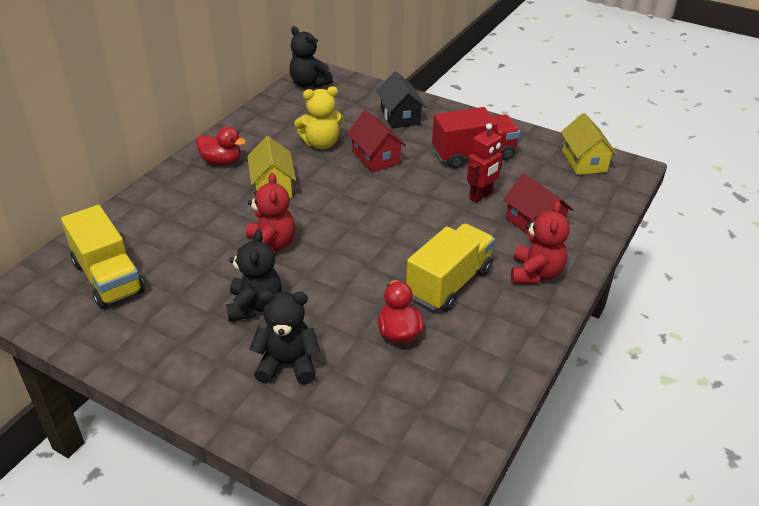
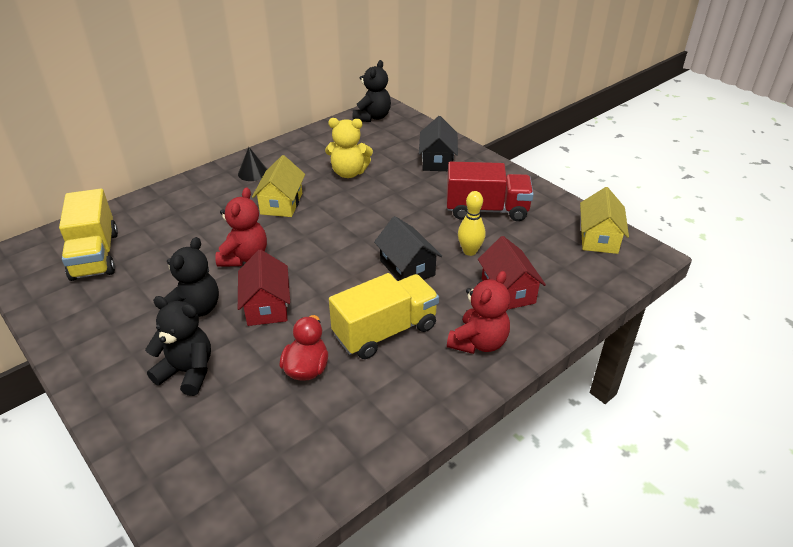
camera: 20 degrees right, 0 degrees up
red duck [196,126,246,165] -> black cone [238,147,267,181]
black teddy bear [289,26,333,88] -> black teddy bear turned 135 degrees counterclockwise [353,60,391,122]
red house [347,110,406,172] -> red house moved to [238,249,290,326]
red robot [467,123,504,203] -> yellow bowling pin [458,191,485,256]
none -> black house [374,216,442,281]

